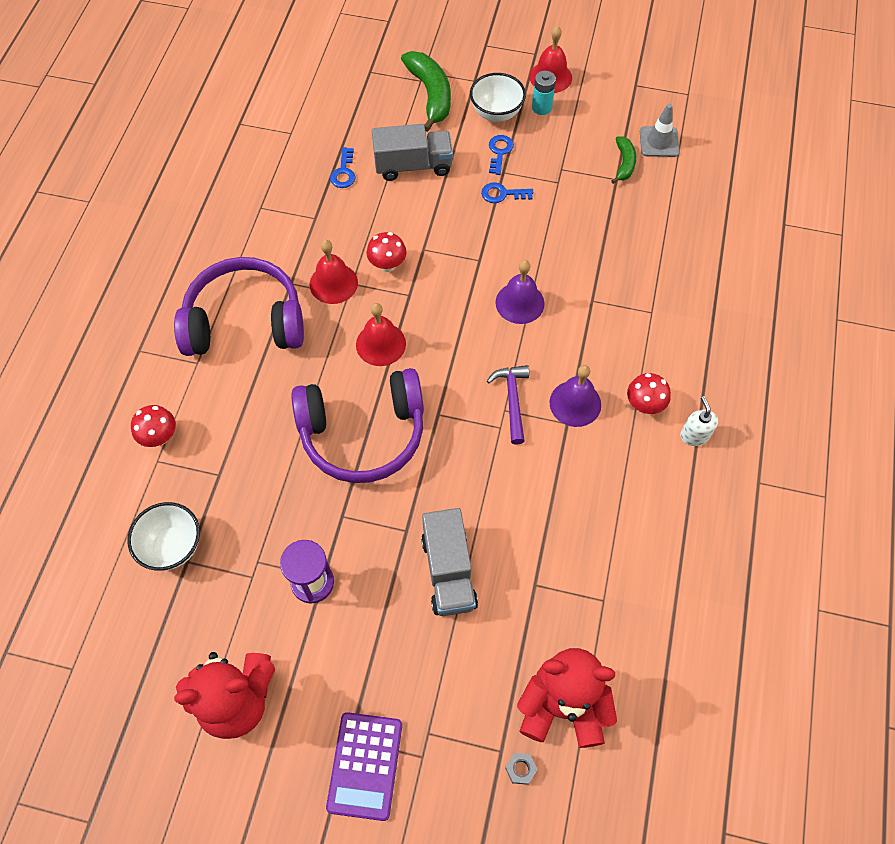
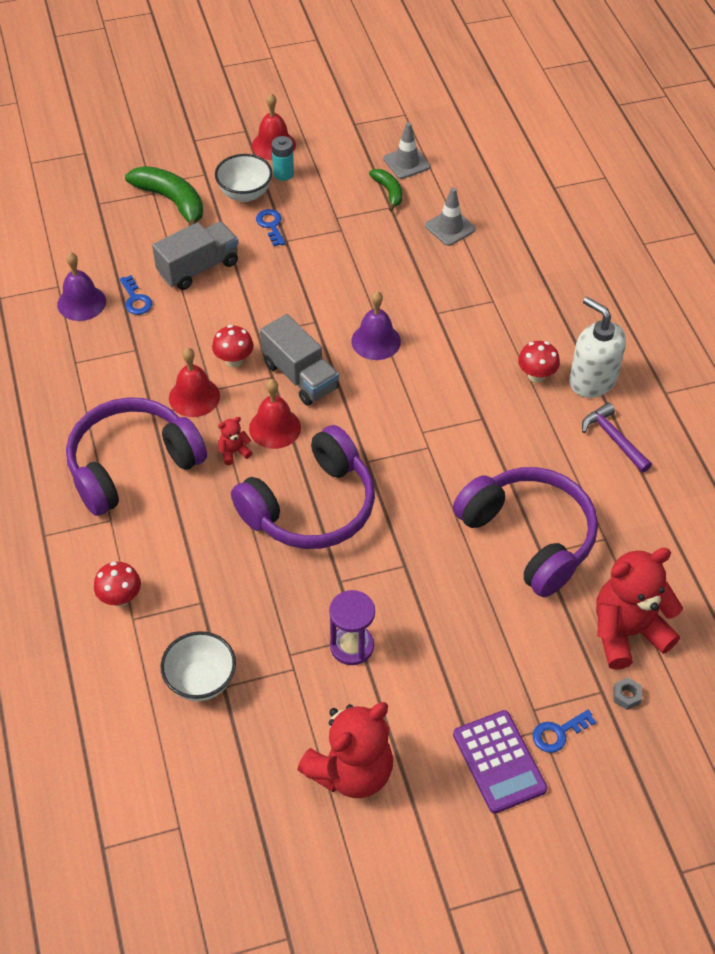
camera: 30 degrees left, 10 degrees down
grey truck [421,508,478,616] -> grey truck moved to [260,314,339,406]
blue key [481,182,533,203] -> blue key moved to [533,710,596,753]
purple hammer [487,365,529,445] -> purple hammer moved to [582,402,652,473]
purple bell [549,365,601,427] -> purple bell moved to [57,252,106,321]
white soap dispenser [680,396,718,446] -> white soap dispenser [569,297,626,398], size x1.84
none -> red teddy bear [218,417,252,465]
none -> grey traffic cone [425,188,476,246]
none -> purple headphones [453,467,598,597]

